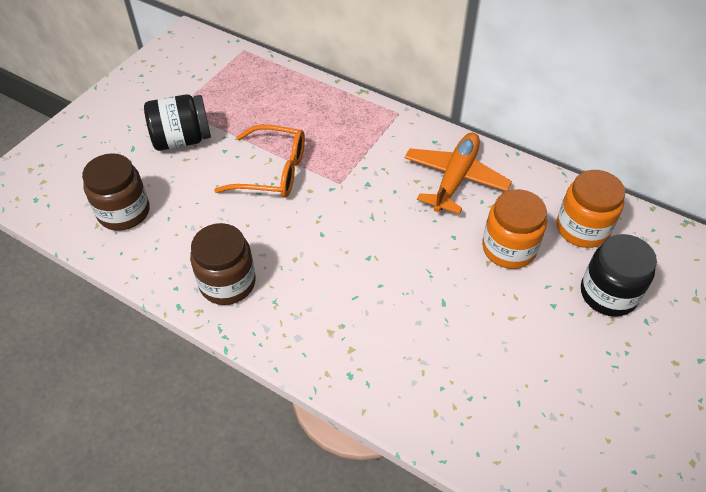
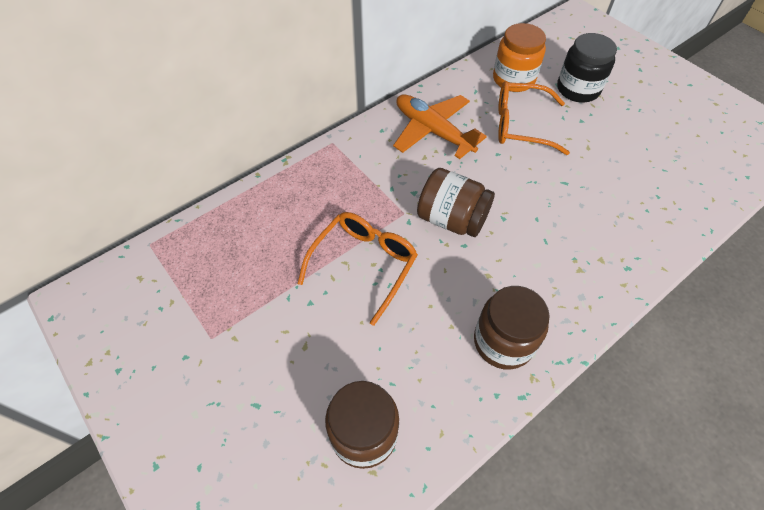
camera: 70 degrees left, 5 degrees up
black jar [144,94,211,151] -> none
orange jar [482,189,547,269] -> orange glasses [498,81,570,155]
none -> brown jar [417,168,495,237]

